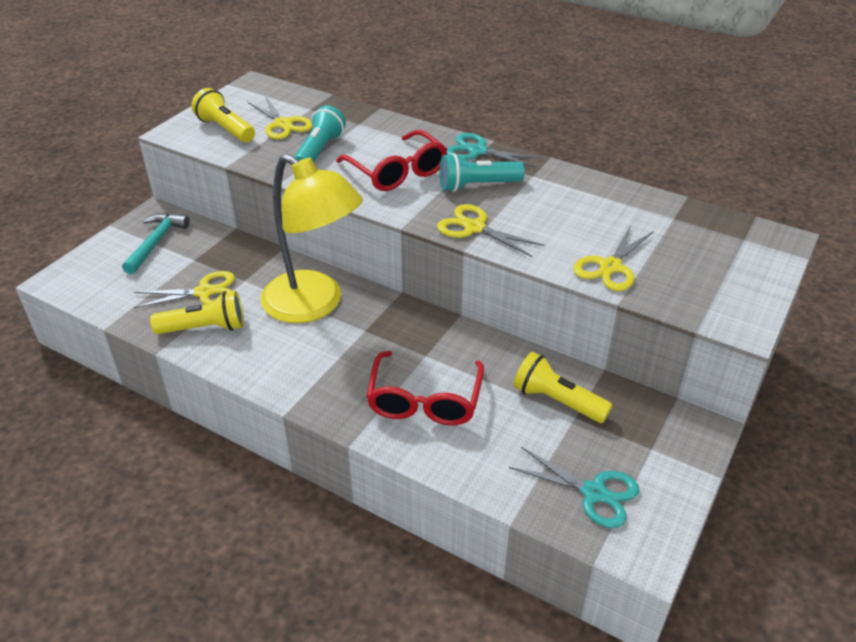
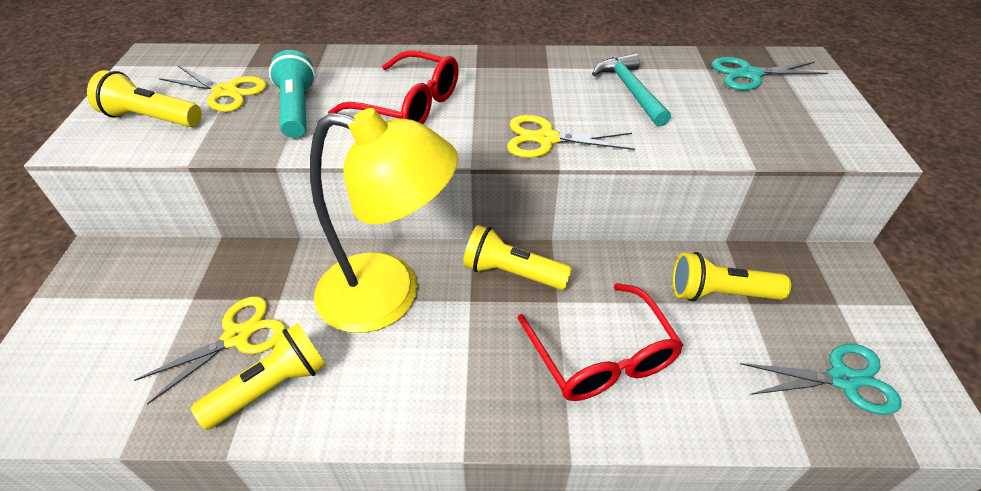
camera: 30 degrees left, 5 degrees up
turquoise hammer [122,213,190,274] -> turquoise hammer moved to [592,53,671,126]
turquoise flashlight [440,153,525,192] -> none
turquoise scissors [447,133,543,168] -> turquoise scissors moved to [711,57,828,91]
yellow scissors [573,225,654,291] -> none
none -> yellow flashlight [463,225,572,290]

